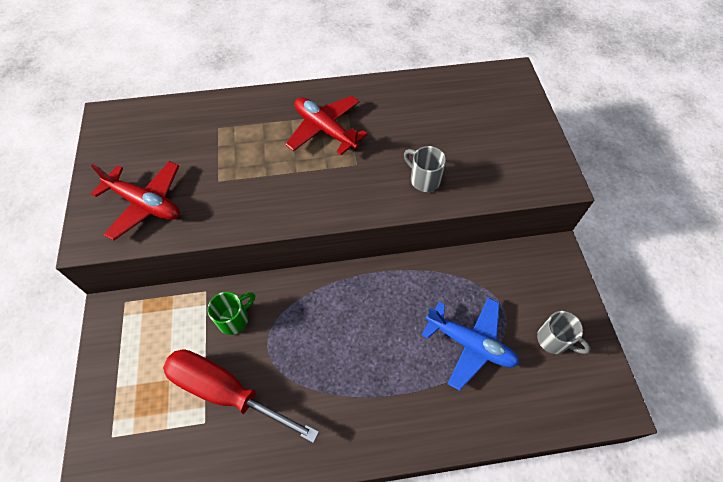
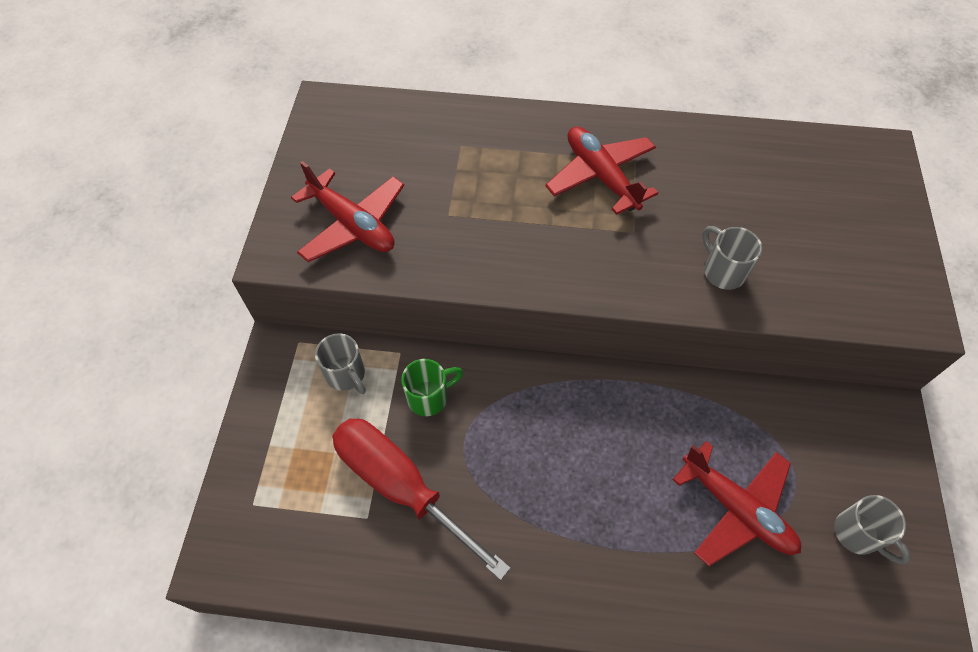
camera: 15 degrees right, 0 degrees up
blue plane [422,297,519,391] -> red plane [672,441,801,566]
none -> grey mug [315,333,366,394]

